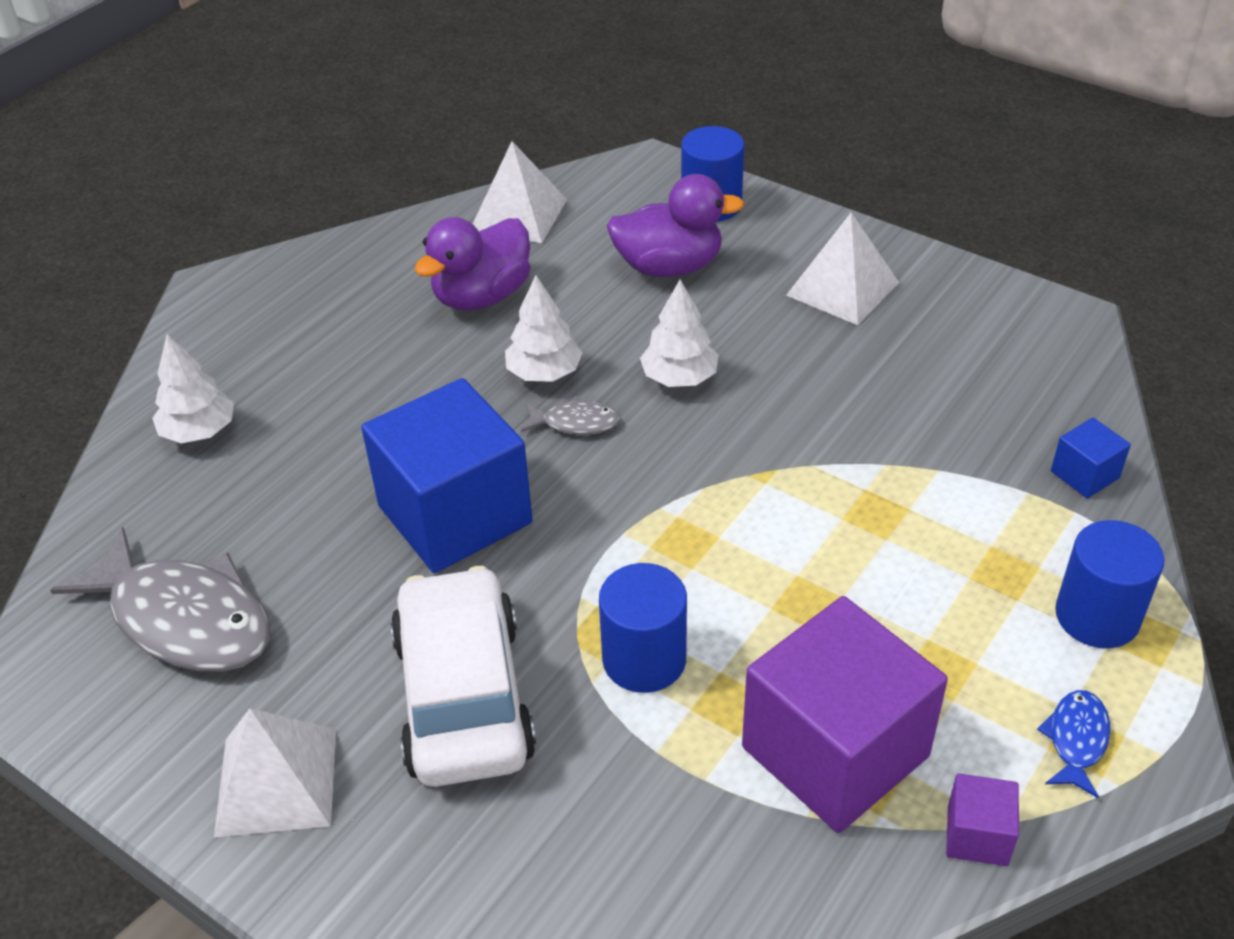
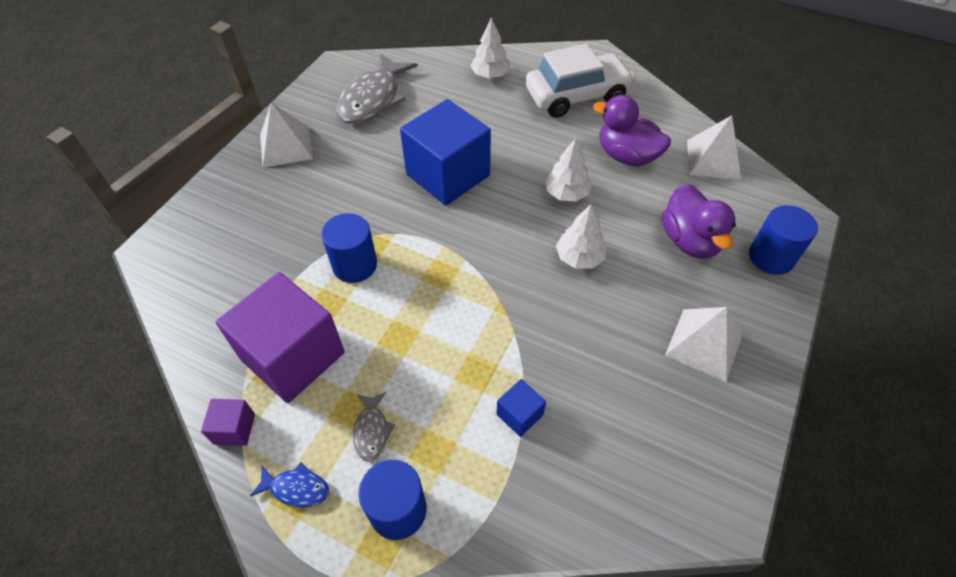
camera: 80 degrees right, 10 degrees up
white car [390,566,536,787] -> white car moved to [526,44,635,118]
grey fish [521,396,620,435] -> grey fish moved to [353,392,395,462]
blue cube [1051,418,1131,498] -> blue cube moved to [497,379,546,437]

